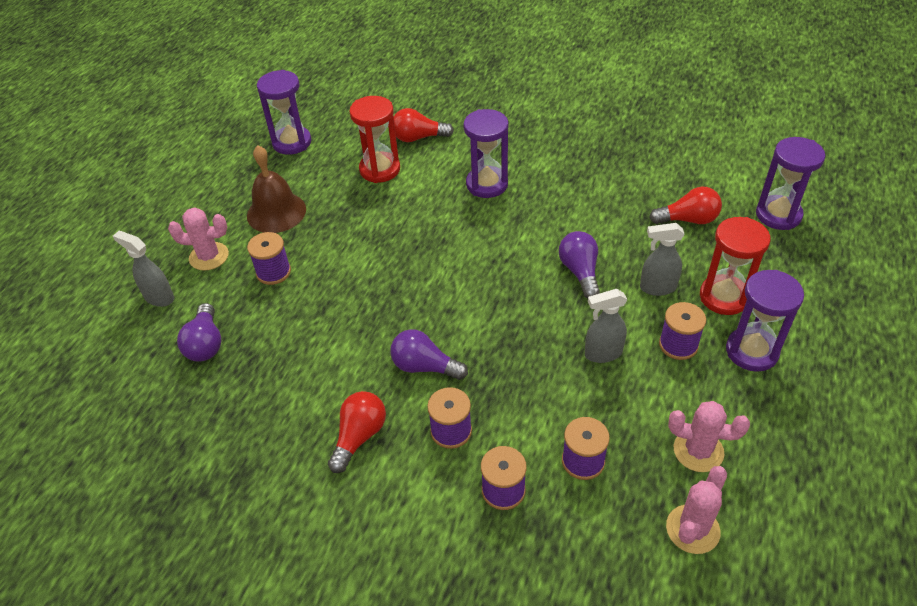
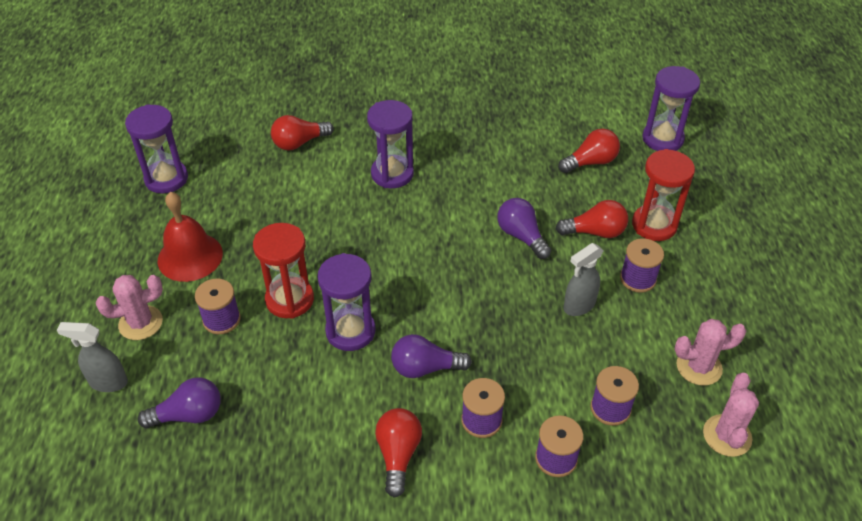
camera: 25 degrees left, 0 degrees up
purple light bulb [177,303,221,362] -> purple light bulb turned 75 degrees counterclockwise [138,377,221,428]
brown bell [247,145,306,233] -> red bell [158,192,223,282]
red hourglass [349,96,400,183] -> red hourglass moved to [253,223,314,319]
grey spray bottle [640,223,685,296] -> red light bulb [556,200,628,238]
purple hourglass [726,270,804,372] -> purple hourglass moved to [317,253,376,351]

